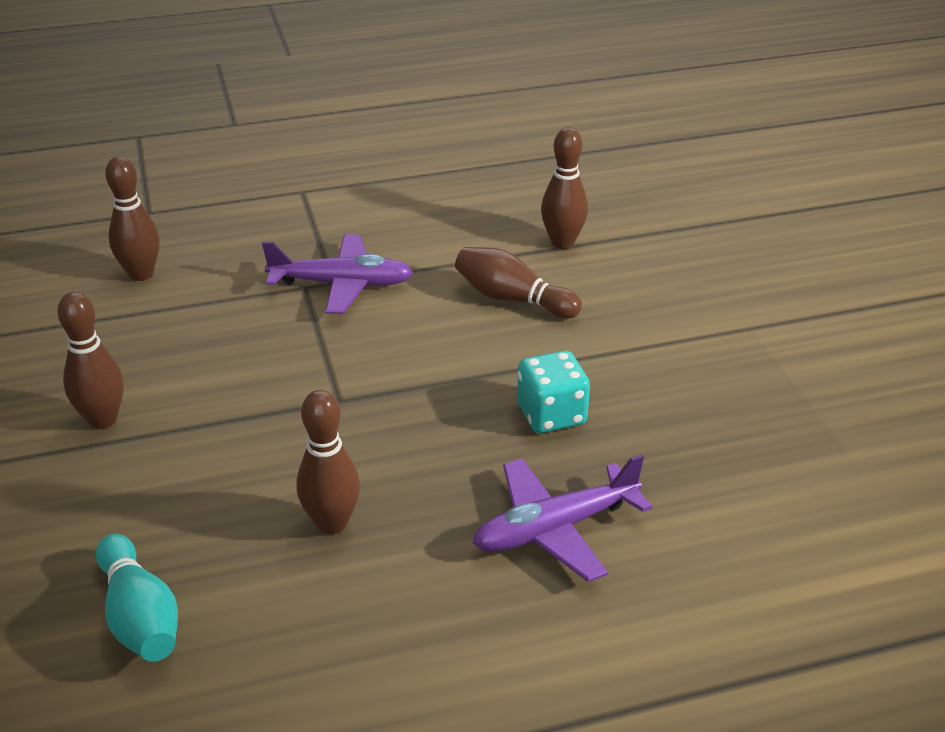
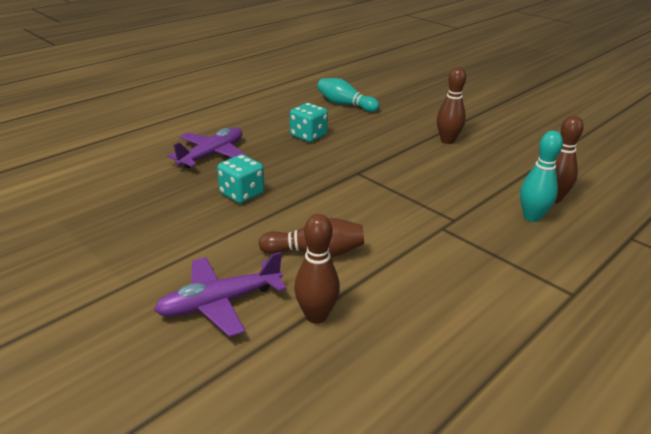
camera: 150 degrees right, 5 degrees down
purple plane [262,234,413,314] -> purple plane moved to [154,252,287,337]
brown bowling pin [296,390,360,535] -> turquoise dice [290,103,328,142]
none -> turquoise bowling pin [520,131,563,222]

